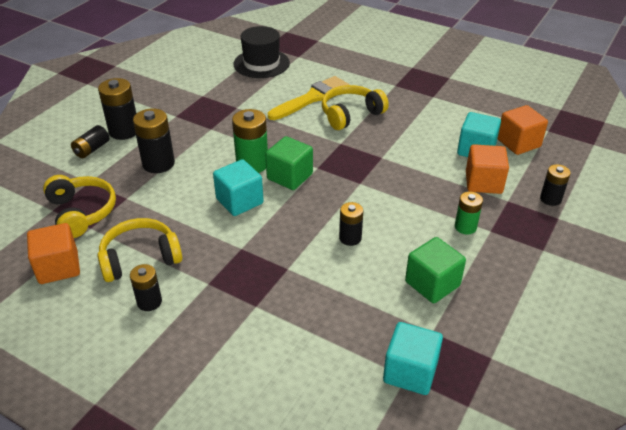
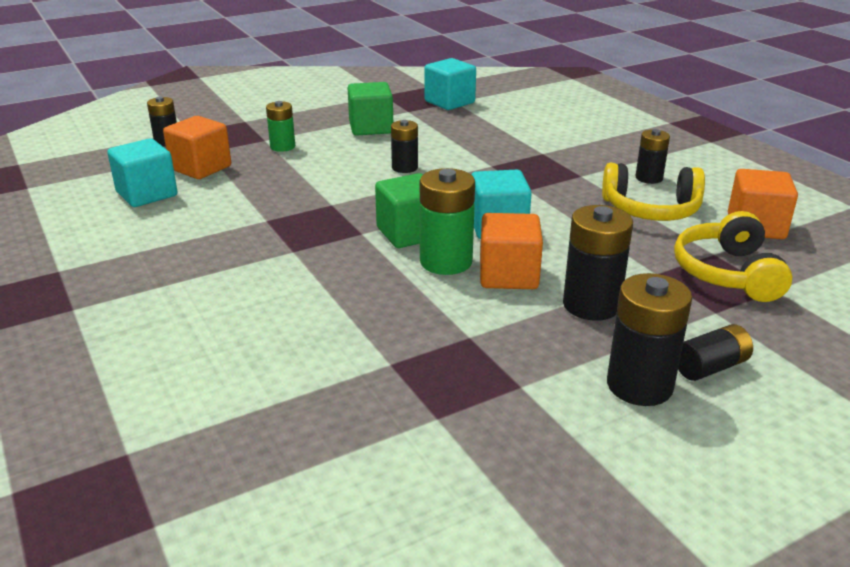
camera: 150 degrees left, 10 degrees down
black hat [233,26,290,78] -> none
yellow brush [268,76,350,120] -> none
yellow headphones [322,85,389,130] -> none
orange cube [497,105,548,155] -> orange cube moved to [480,213,543,289]

